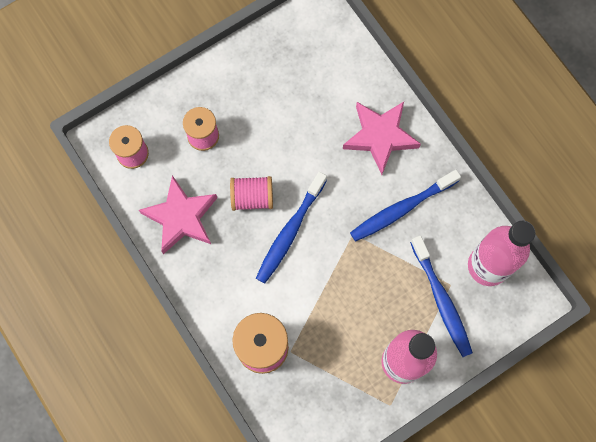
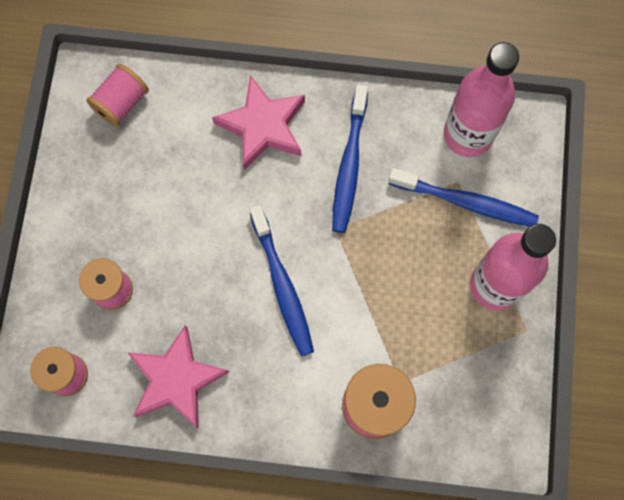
camera: 50 degrees left, 0 degrees up
pink spool [230,176,273,211] -> pink spool moved to [86,64,149,127]

